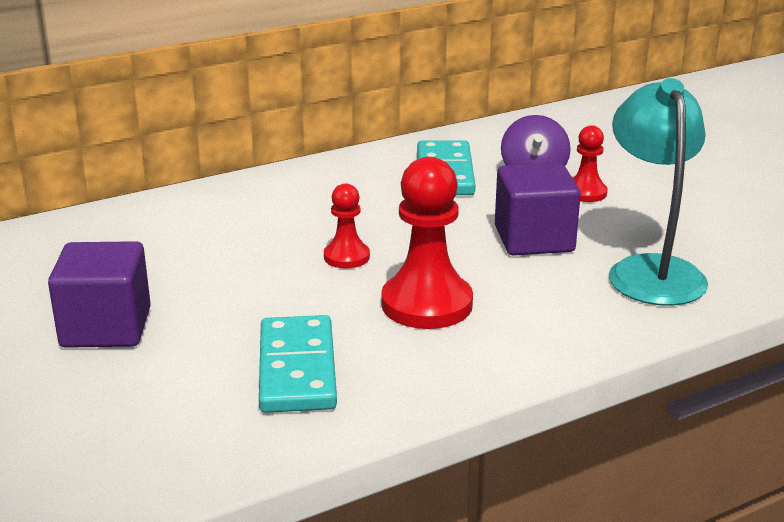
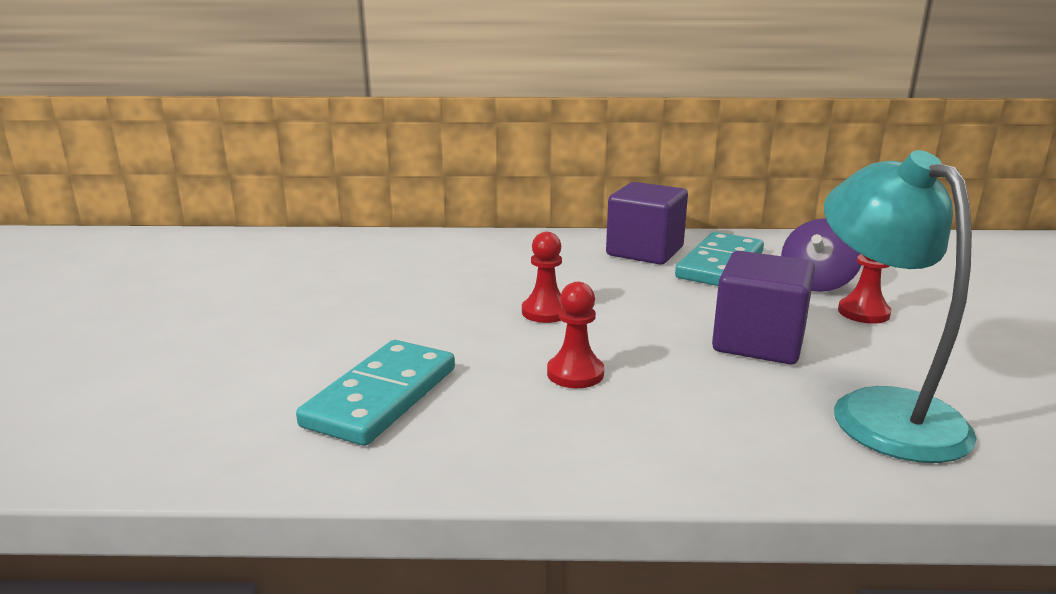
camera: 30 degrees right, 5 degrees down
purple cube [48,241,151,348] -> purple cube moved to [606,182,688,265]
red pawn [381,157,473,329] -> red pawn [547,282,604,388], size x0.54
turquoise lamp [609,78,708,306] -> turquoise lamp turned 45 degrees counterclockwise [824,150,977,463]

